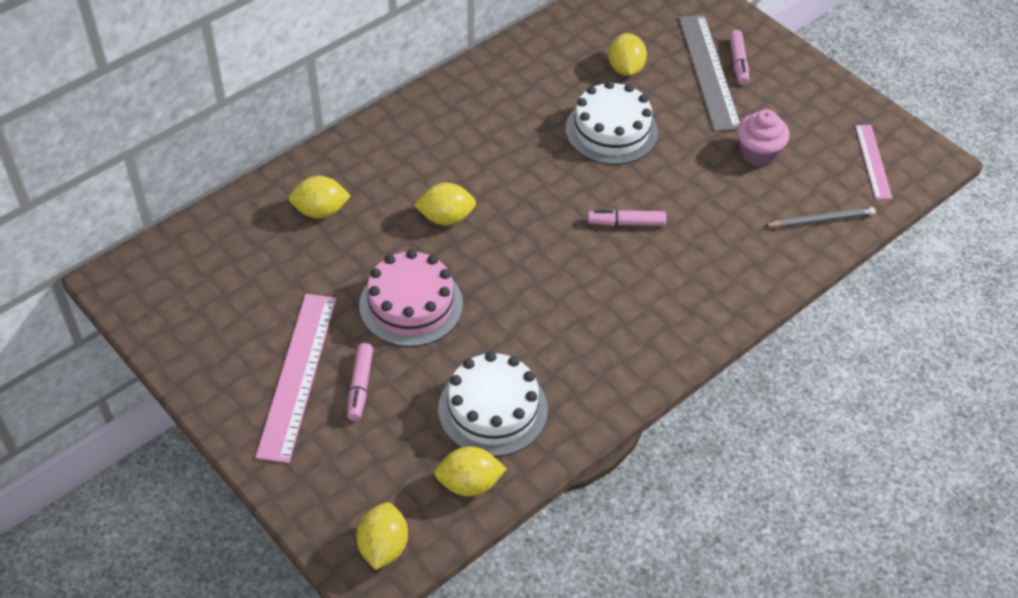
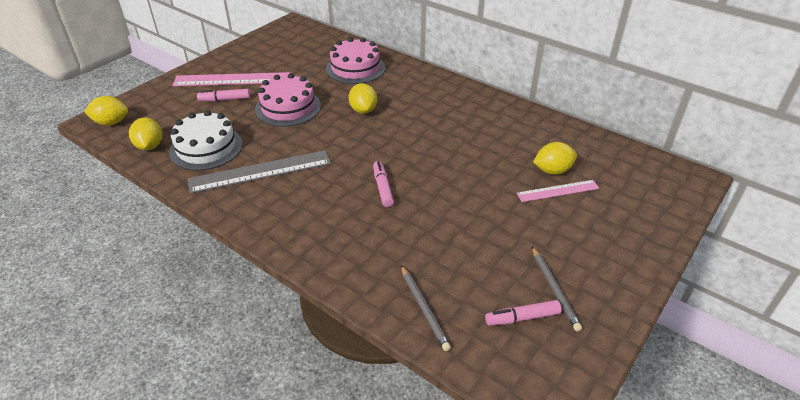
camera: 80 degrees right, 10 degrees down
yellow lemon [289,176,351,219] -> pink cake [326,37,385,84]
white cake [565,81,658,165] -> none
grey ruler [679,15,740,131] -> grey ruler moved to [188,150,331,194]
pink marker [729,30,749,85] -> pink marker moved to [485,300,561,326]
pink cupcake [737,109,789,166] -> none
pink ruler [855,125,893,199] -> pink ruler moved to [516,180,599,202]
none -> grey pencil [532,247,582,331]

